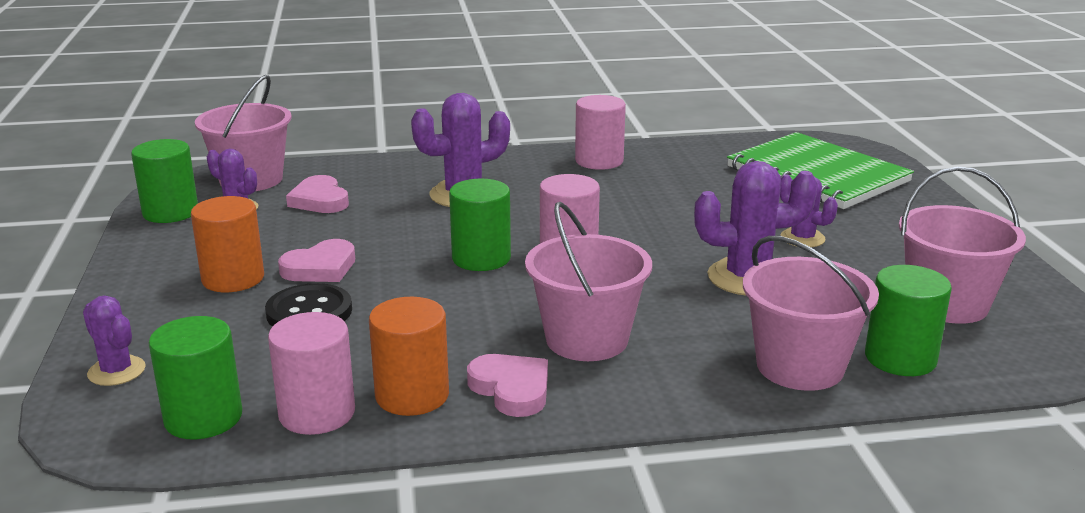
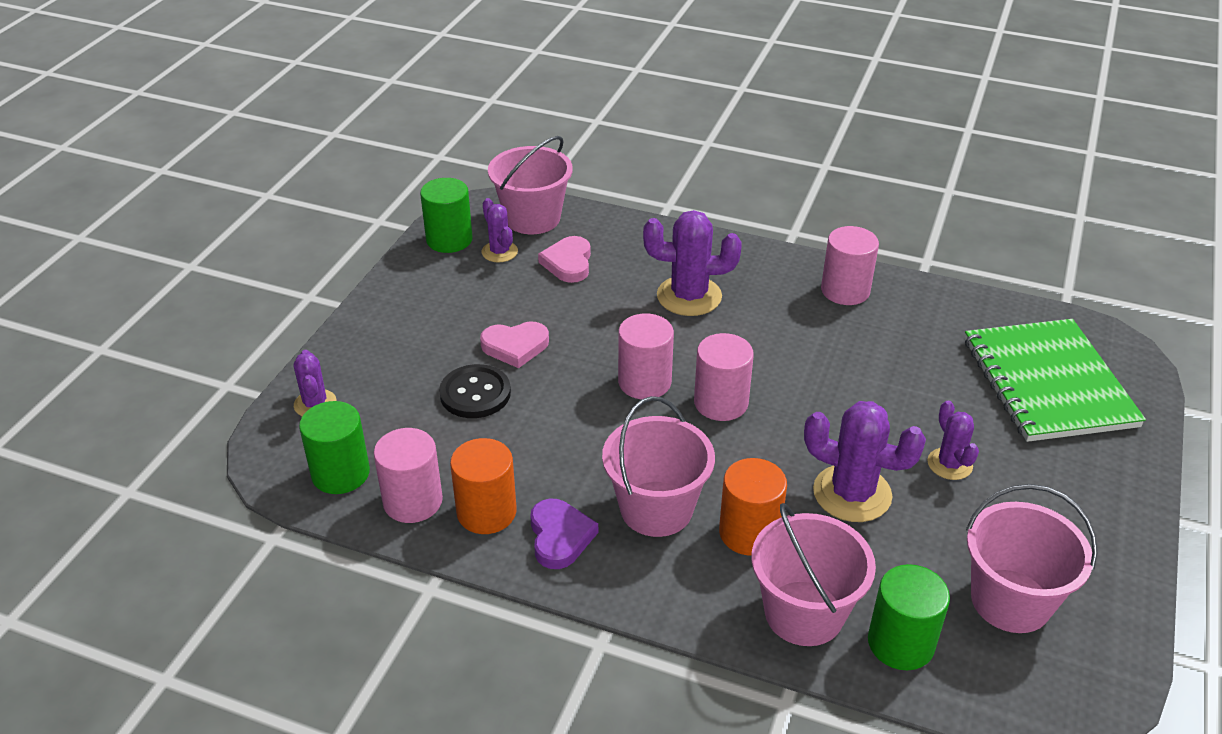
camera: 30 degrees right, 15 degrees up
orange cylinder [191,196,264,292] -> orange cylinder moved to [719,458,787,556]
green cylinder [449,179,511,271] -> pink cylinder [618,314,674,399]
pink heart [467,354,548,417] -> purple heart [530,499,598,569]

